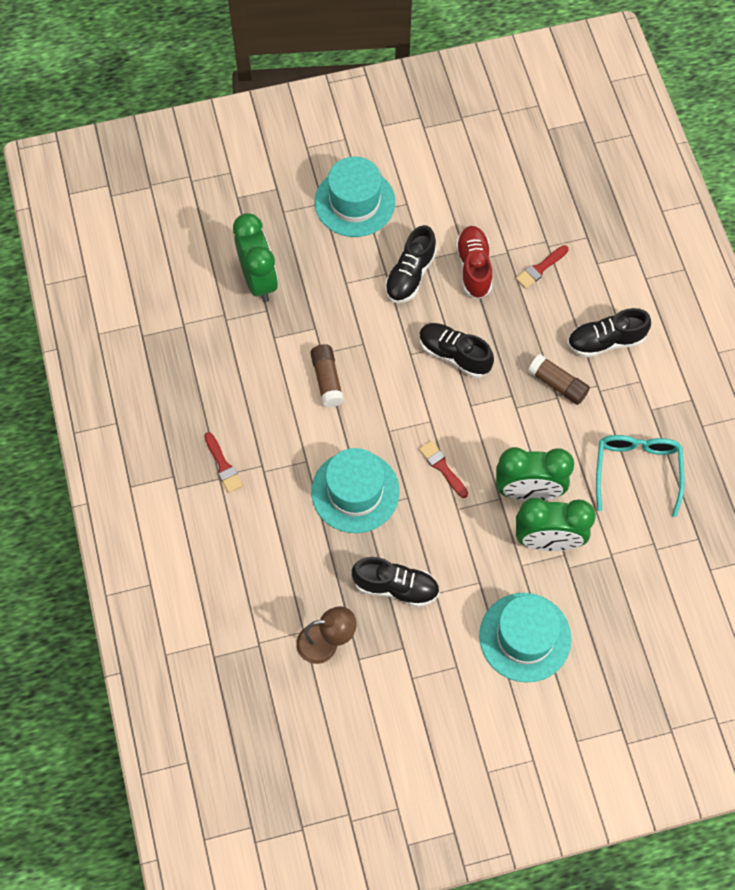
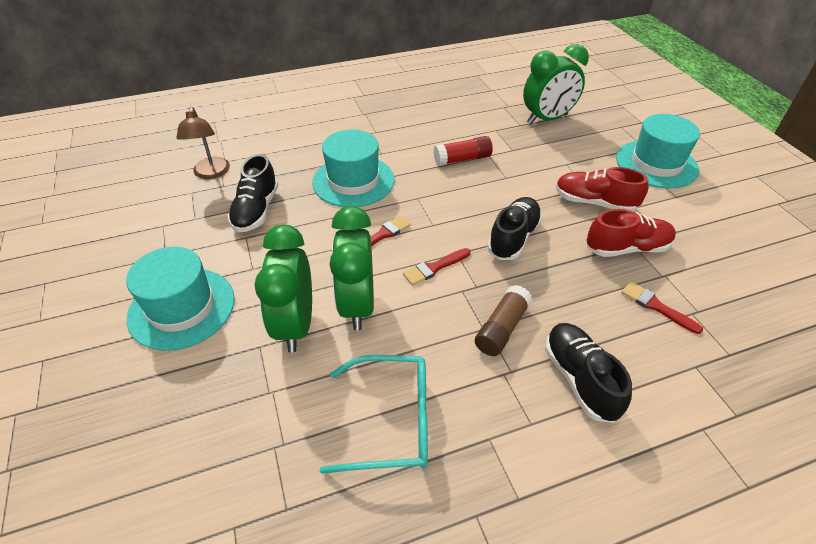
camera: 85 degrees right, 20 degrees down
red brush [204,432,243,493] -> red brush moved to [403,248,470,285]
brown glue stick [310,344,344,408] -> red glue stick [434,136,493,166]
black shoe [385,225,437,303] -> red shoe [555,167,648,212]

